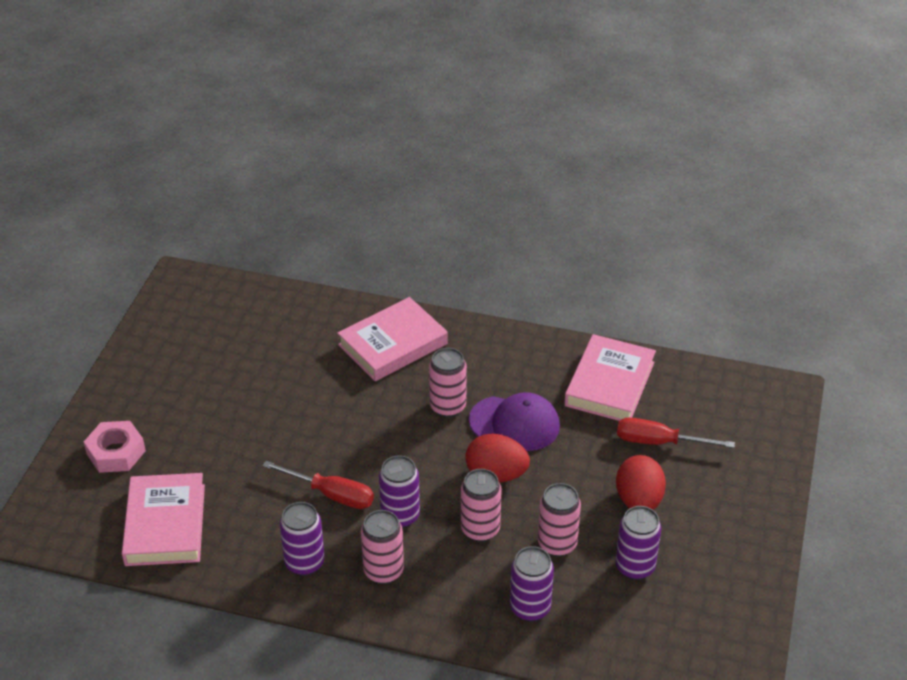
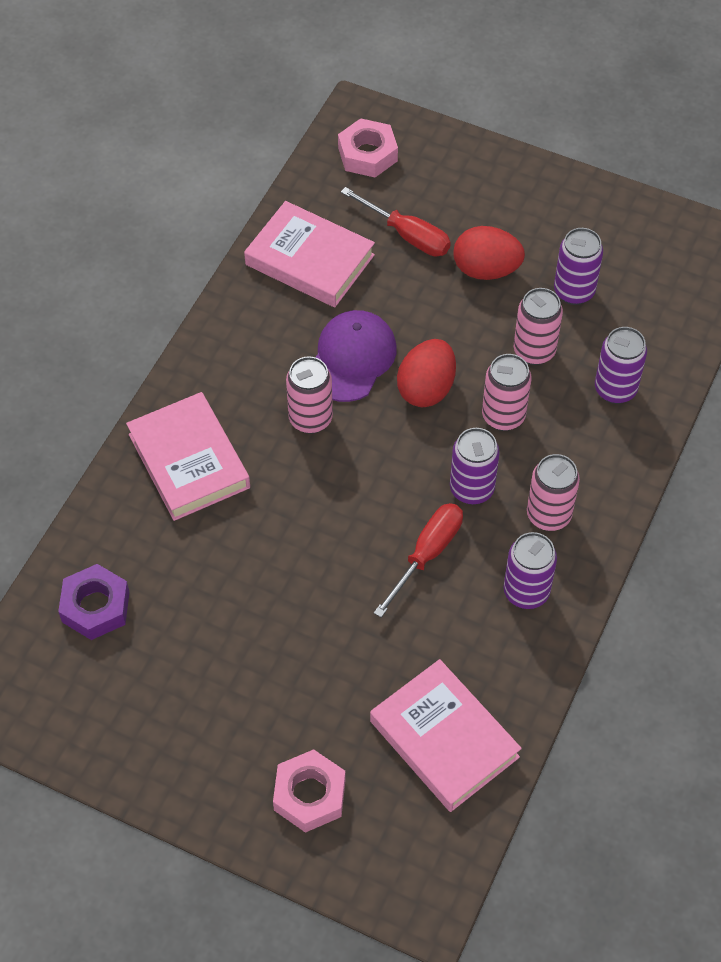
camera: 80 degrees left, 15 degrees up
pink book [122,473,205,566] -> pink book turned 45 degrees clockwise [370,659,522,812]
red screwdriver [617,418,735,448] -> red screwdriver turned 75 degrees counterclockwise [341,187,451,256]
none -> purple nut [58,564,129,640]
none -> pink nut [338,118,398,177]

